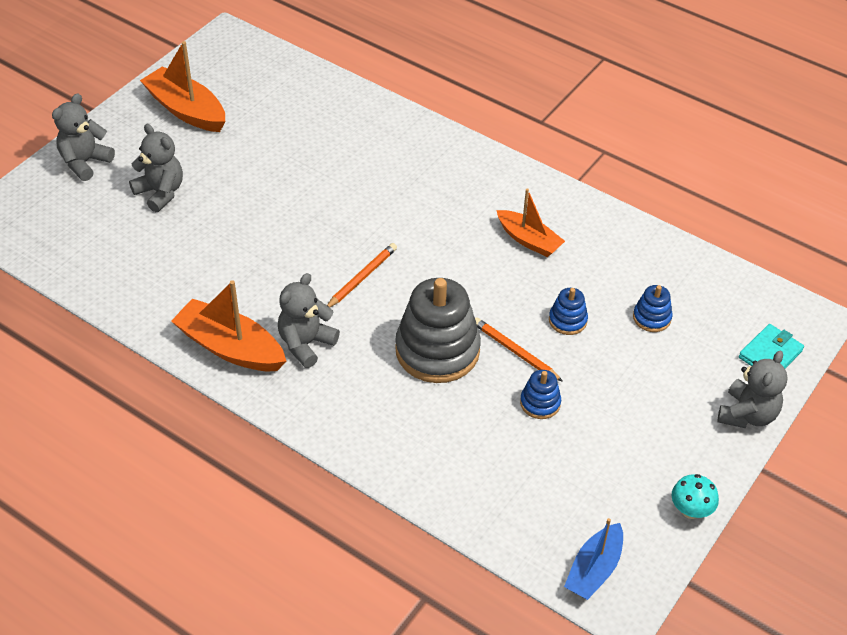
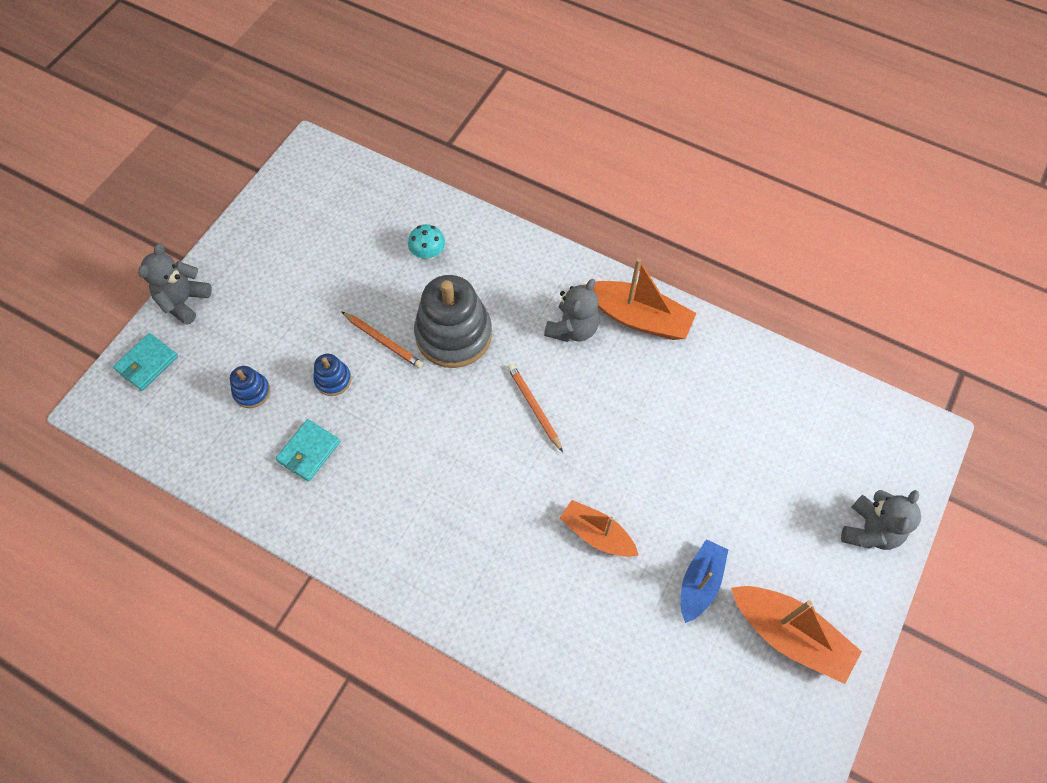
camera: 175 degrees right, 15 degrees up
grey teddy bear [129,124,183,212] -> none
orange pencil [327,243,397,308] -> orange pencil turned 120 degrees clockwise [507,364,563,452]
orange boat [496,188,565,257] -> orange boat moved to [559,500,638,557]
blue stacking toy [520,370,561,419] -> none
blue boat [564,518,623,600] -> blue boat moved to [681,539,728,623]
turquoise mushroom [671,474,719,519] -> turquoise mushroom moved to [408,224,445,260]
none -> turquoise wallet [276,419,340,482]

